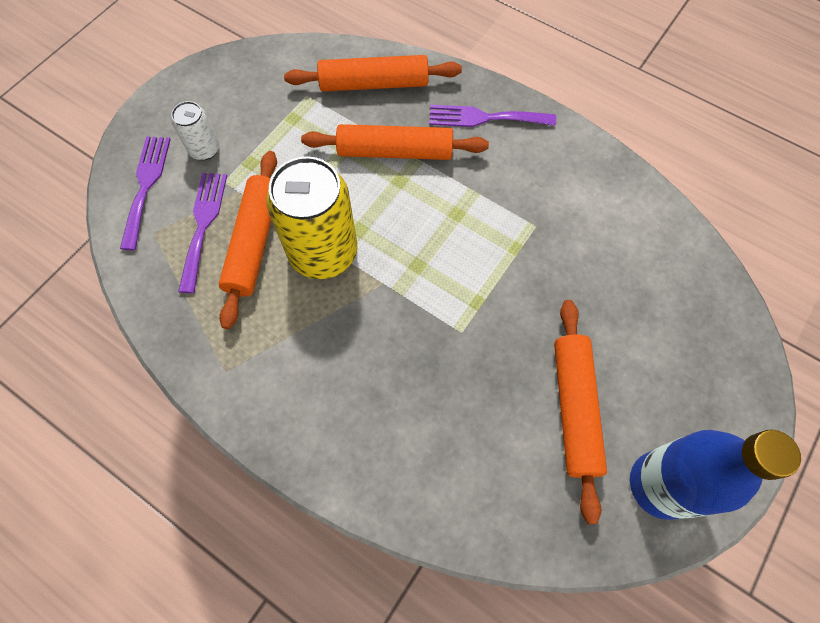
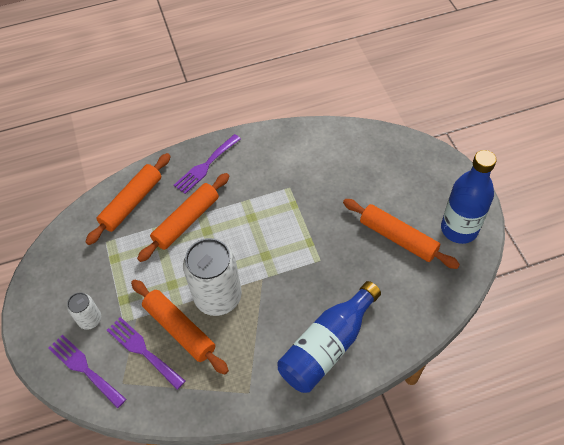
camera: 50 degrees left, 10 degrees down
yellow can [266,156,357,279] -> white can [183,238,242,316]
none -> blue bottle [277,281,381,393]

